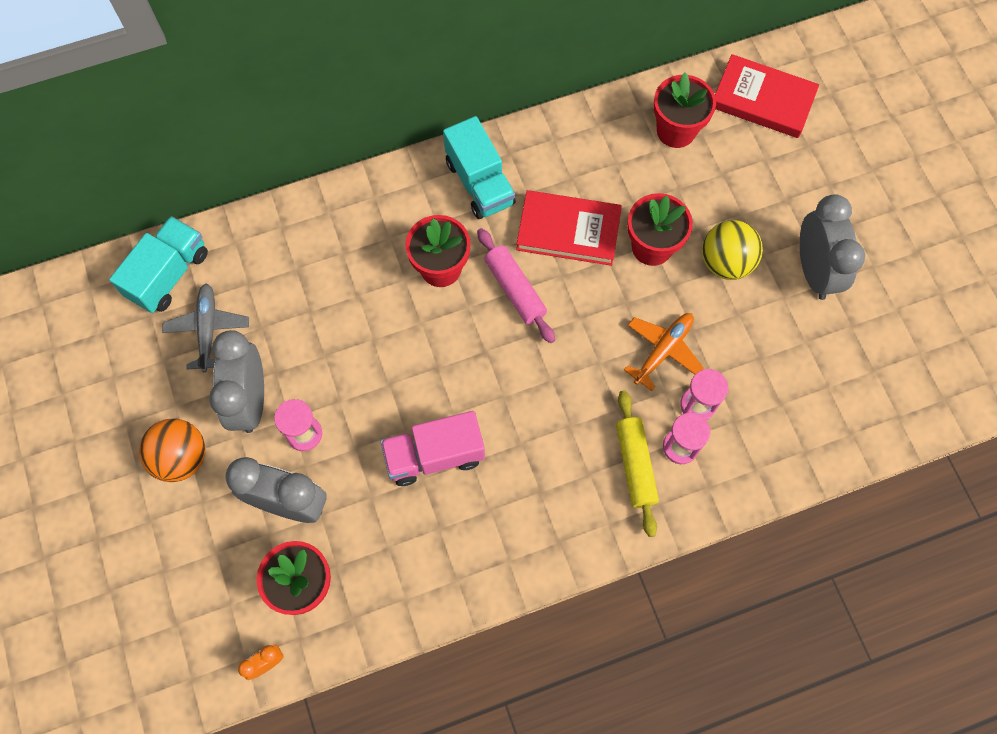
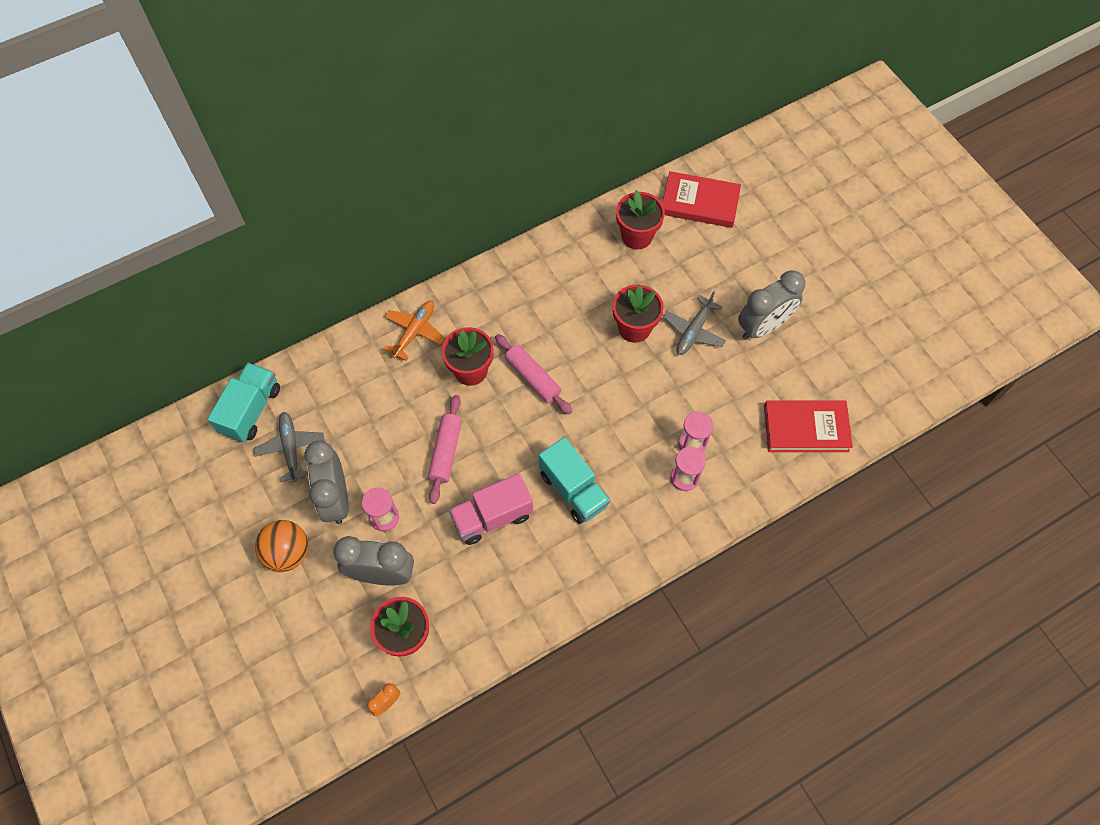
camera: 10 degrees left, 5 degrees down
turquoise truck [443,116,515,219] -> turquoise truck moved to [539,437,610,524]
red book [516,190,622,266] -> red book moved to [764,400,853,452]
yellow rolling pin [616,390,659,537] -> none
orange plane [624,313,704,391] -> orange plane moved to [384,301,445,361]
yellow ball [702,220,763,280] -> grey plane [663,291,726,355]
grey clock [799,194,865,300] -> grey clock turned 75 degrees clockwise [738,270,806,340]
none -> pink rolling pin [428,395,462,504]

